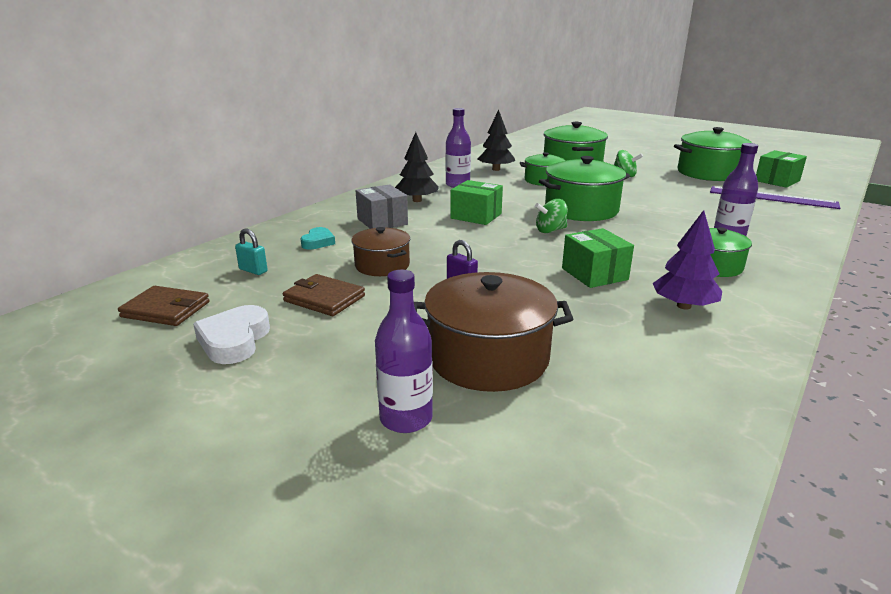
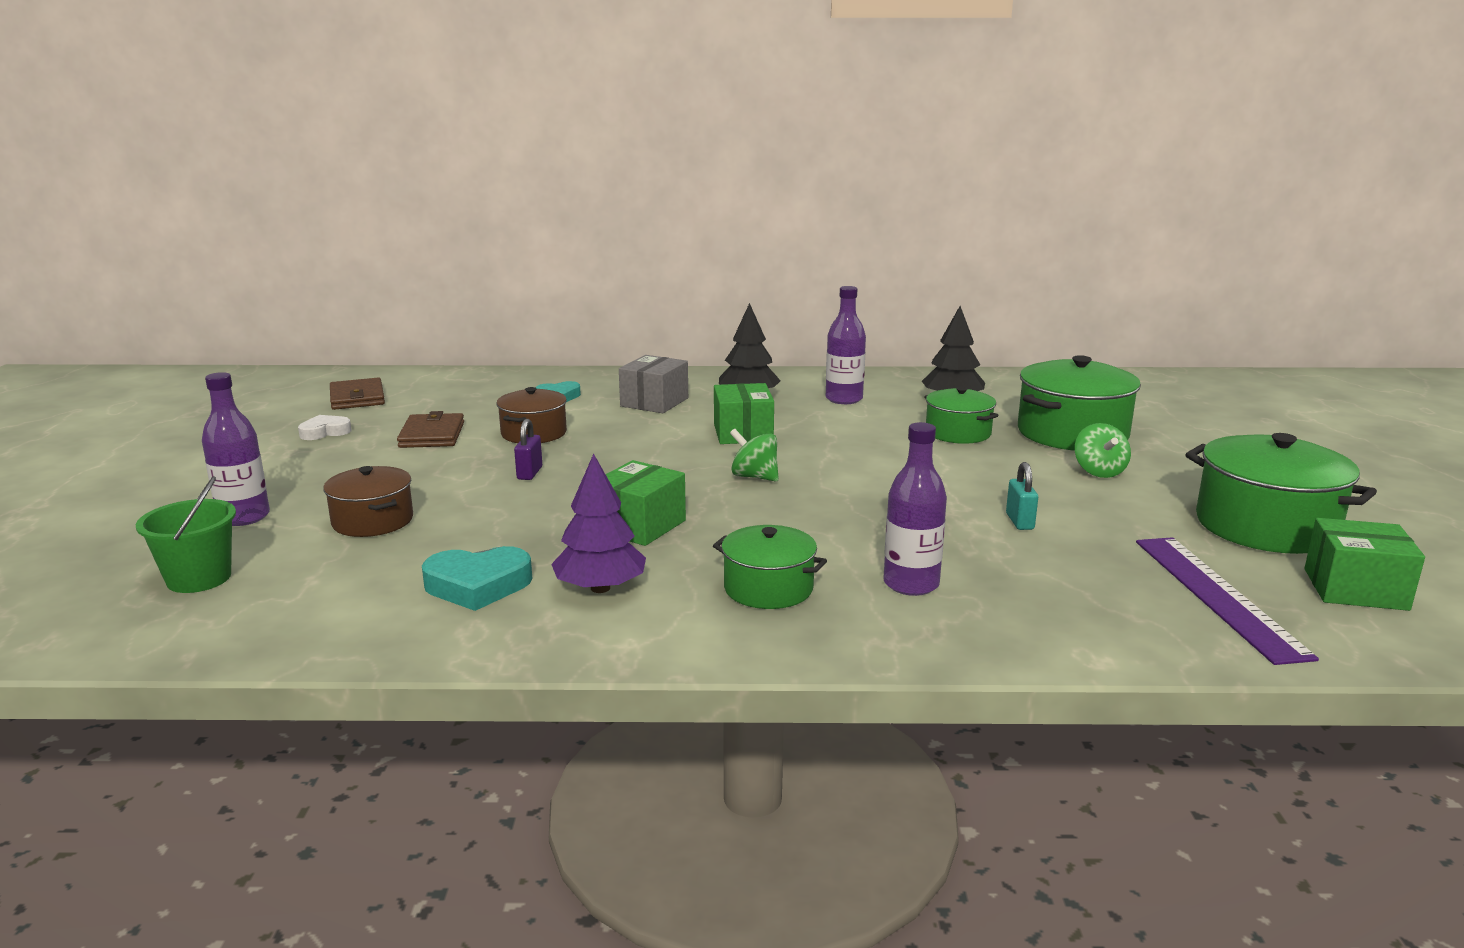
camera: 55 degrees right, 5 degrees down
white heart [193,305,270,364] -> white heart [298,415,352,440], size x0.64
turquoise padlock [235,229,268,275] -> turquoise padlock moved to [1006,462,1038,530]
brown pot [414,272,573,392] -> brown pot [323,466,413,537], size x0.60
green pot [539,156,630,221] -> none
none -> green bucket [136,476,236,593]
none -> turquoise heart [422,546,532,611]

